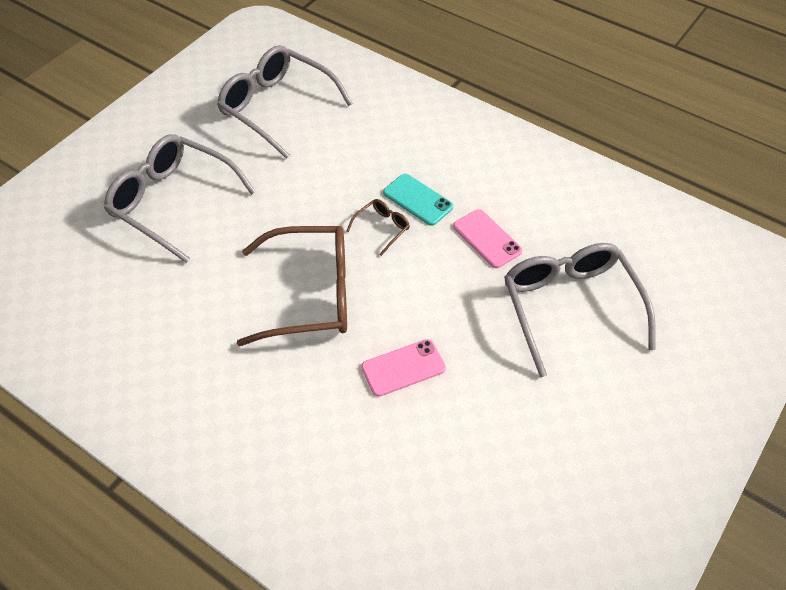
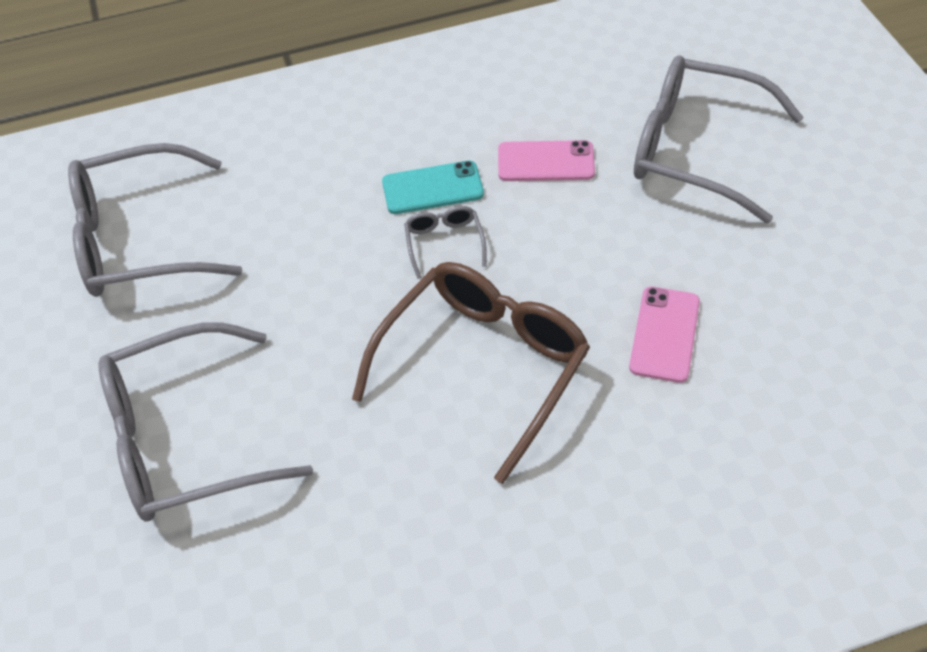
camera: 50 degrees left, 0 degrees up
brown glasses [346,199,410,256] -> grey glasses [404,206,487,279]

